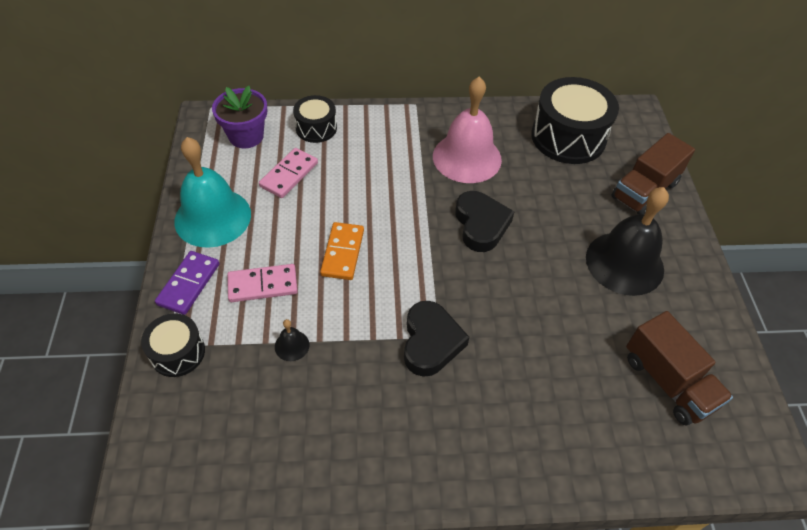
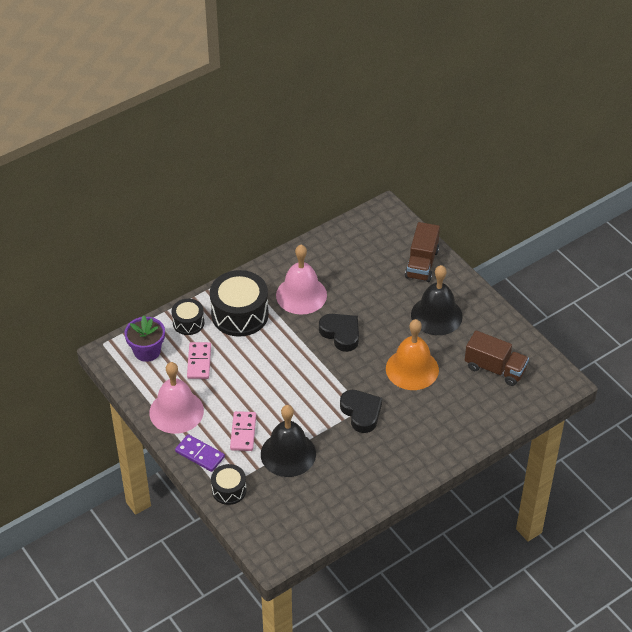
camera: 30 degrees left, 5 degrees down
purple domino [155,251,219,315] -> purple domino turned 45 degrees counterclockwise [175,434,225,472]
turquoise bell [174,137,251,248] -> pink bell [149,362,204,434]
pink domino [227,264,298,302] -> pink domino turned 45 degrees counterclockwise [230,411,256,451]
black bell [275,319,310,361] -> black bell [261,405,316,477], size x2.49
orange domino [320,222,364,280] -> none
black drum [531,77,619,164] -> black drum moved to [210,270,269,337]
none -> orange bell [386,319,439,390]

